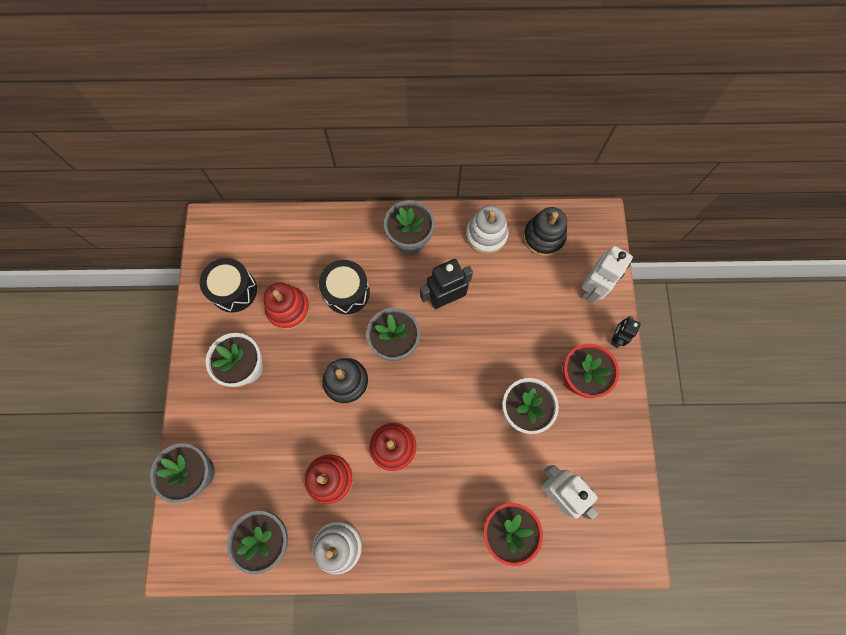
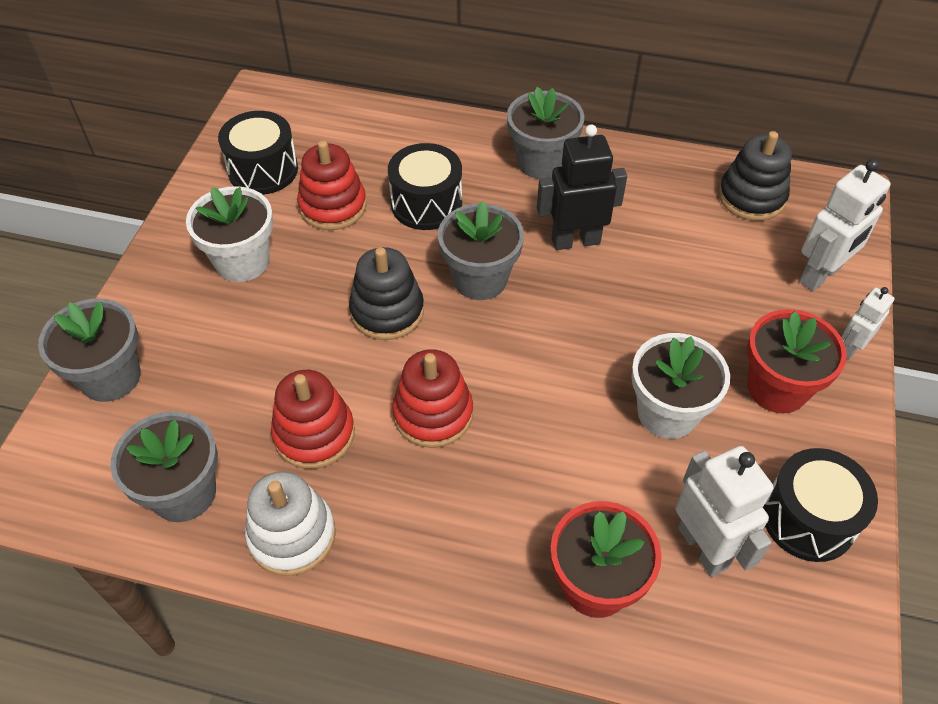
camera: 15 degrees right, 20 degrees down
white stacking toy [466,205,509,254] -> none
black robot [611,316,641,348] -> white robot [842,287,894,359]
none -> black drum [763,448,878,562]

